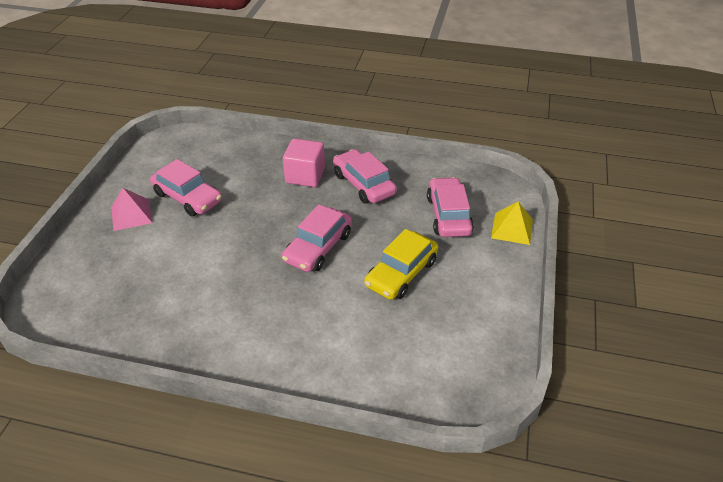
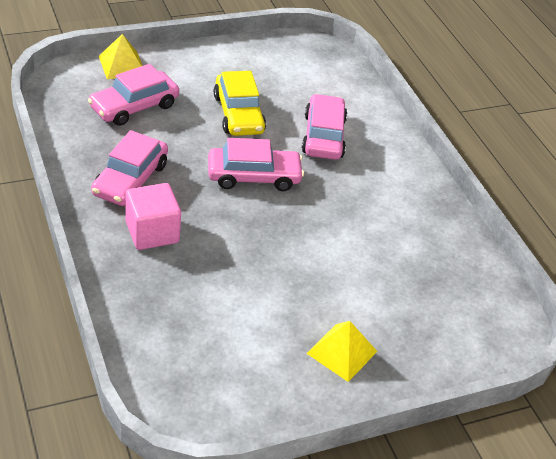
camera: 130 degrees left, 0 degrees up
pink pyramid [111,188,152,231] -> yellow pyramid [306,321,377,382]
pink car [150,159,222,216] -> pink car moved to [302,94,347,160]
yellow car [364,229,438,300] -> yellow car turned 75 degrees clockwise [214,71,266,136]

